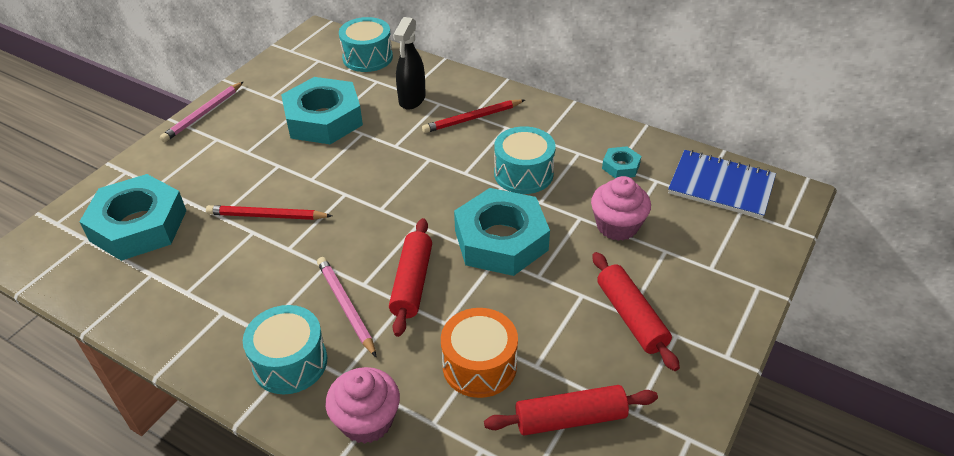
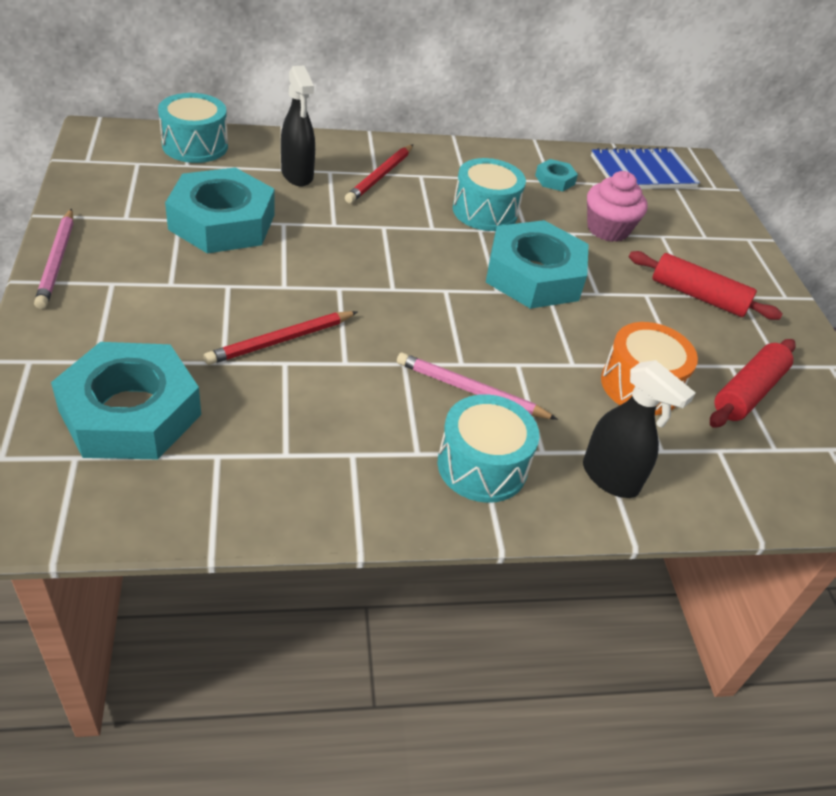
camera: 45 degrees left, 0 degrees up
pink cupcake [326,367,400,444] -> black spray bottle [583,360,696,498]
red rolling pin [389,218,432,337] -> none

